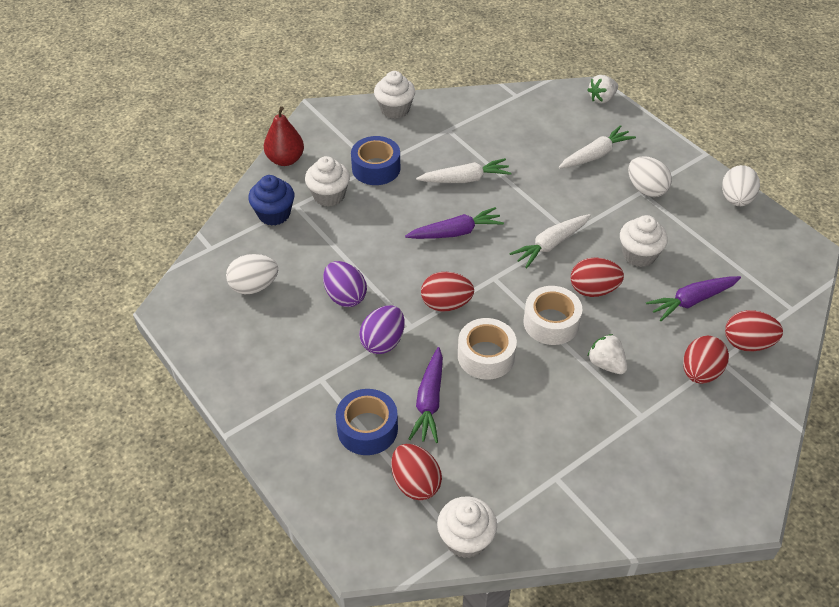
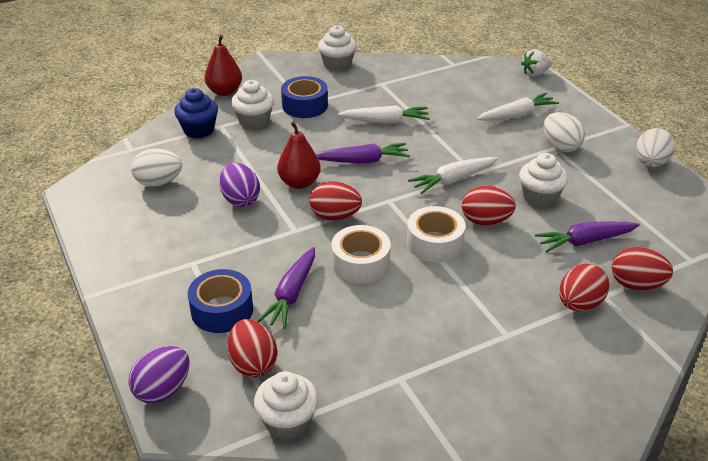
camera: 10 degrees right, 10 degrees down
purple egg [359,305,405,354] -> purple egg moved to [128,346,190,404]
white strawberry [588,334,627,374] -> none
none -> red pear [277,121,321,189]

